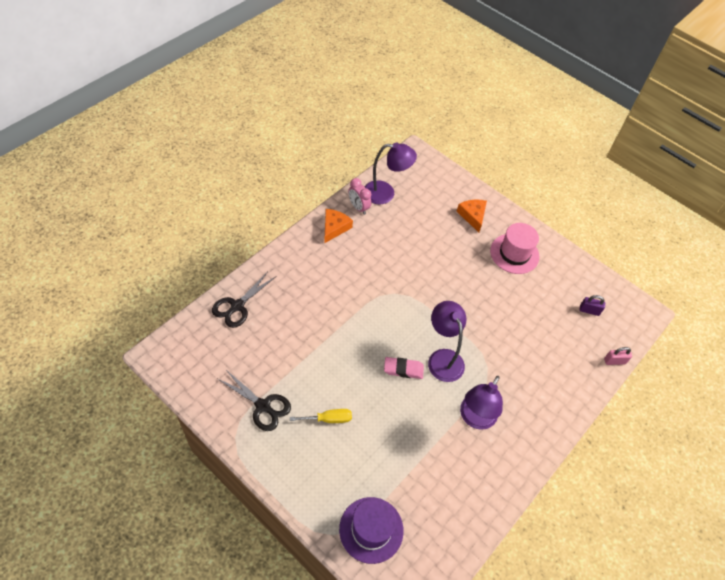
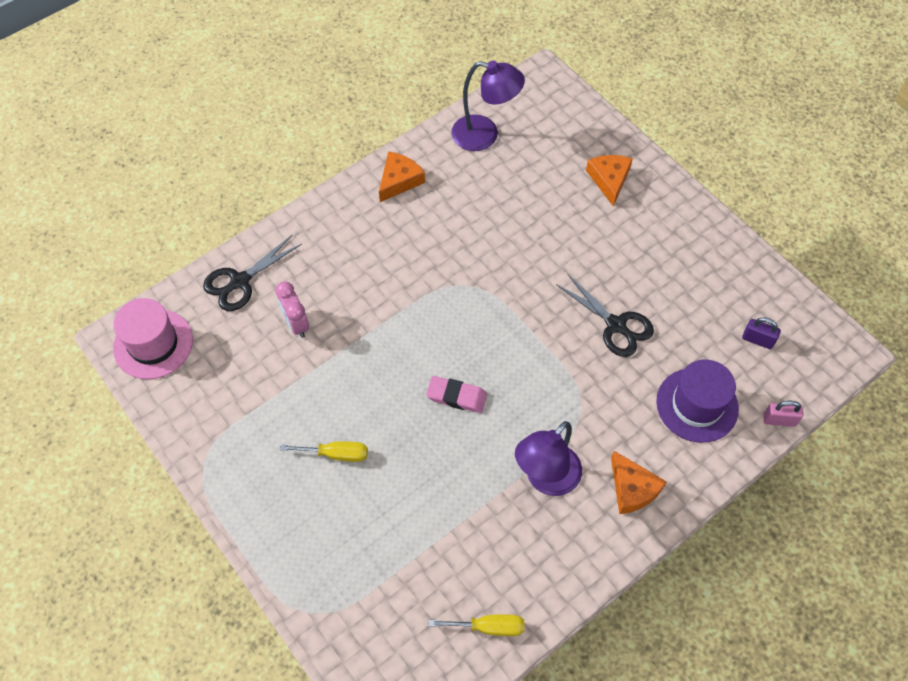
camera: 15 degrees right, 5 degrees up
black scissors [218,370,291,431] -> black scissors moved to [556,274,654,357]
purple hat [339,497,404,564] -> purple hat moved to [656,360,739,443]
pink clock [348,178,372,215] -> pink clock moved to [275,282,309,338]
purple lamp [428,301,466,382] -> none
pink hat [490,223,539,274] -> pink hat moved to [113,298,193,379]
none -> yellow screwdriver [429,614,524,636]
none -> orange cheese [611,451,667,514]

